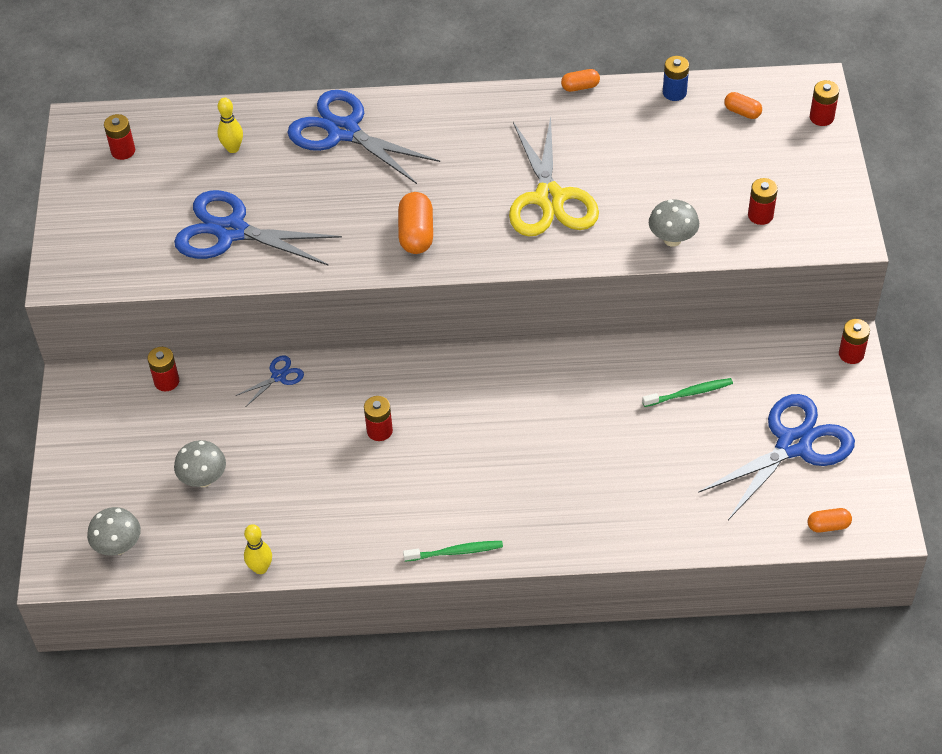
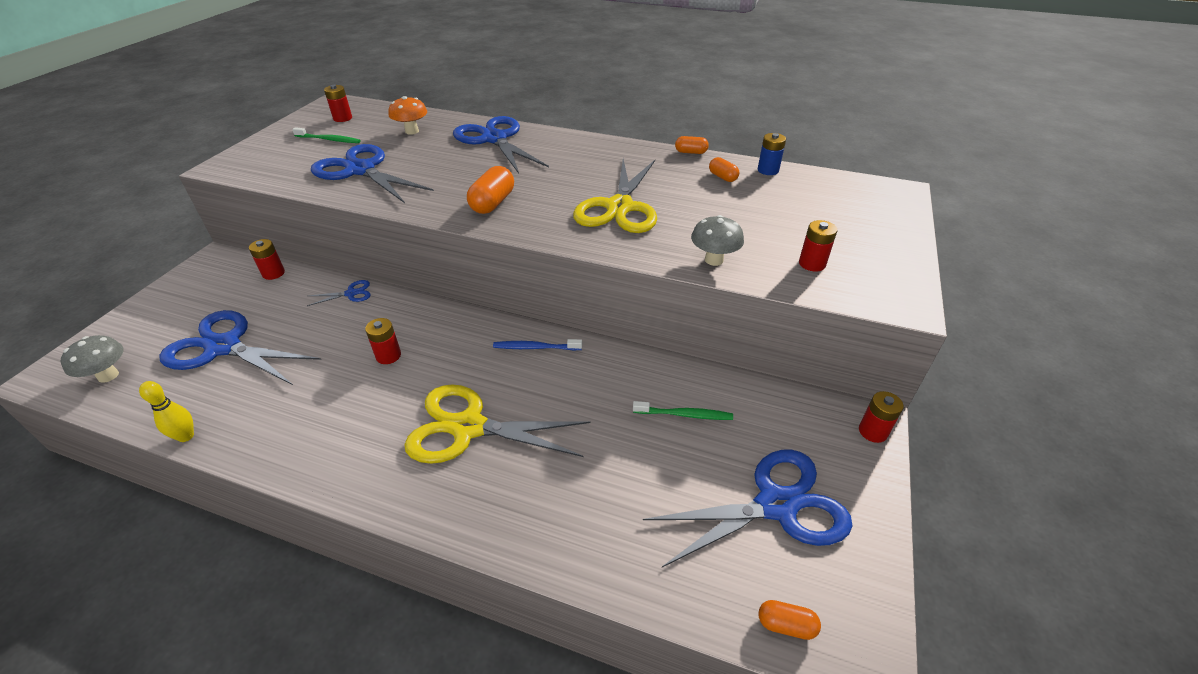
camera: 20 degrees right, 10 degrees down
grey mushroom [174,440,226,487] -> blue scissors [159,310,321,385]
yellow bowling pin [217,98,243,153] -> orange mushroom [389,96,427,135]
green toothbrush [403,541,503,562] -> green toothbrush moved to [292,127,361,143]
orange capsule [724,92,762,119] -> orange capsule moved to [709,157,739,182]
red battery [810,80,839,126] -> none
none -> yellow scissors [404,384,590,464]
none -> blue toothbrush [493,339,582,350]

